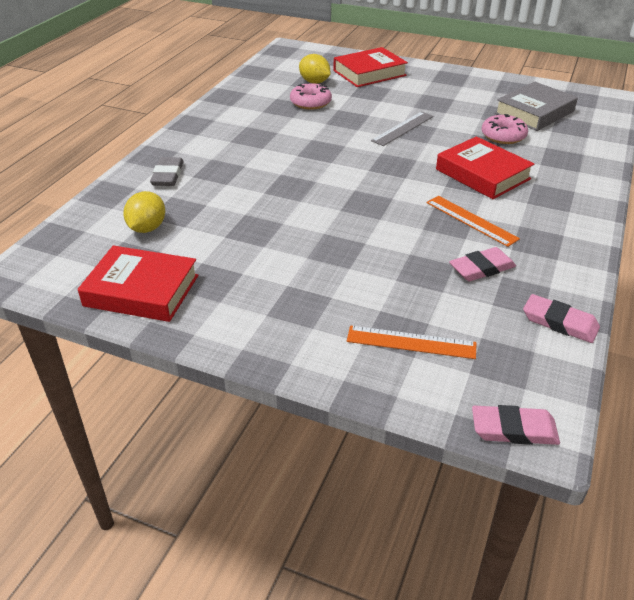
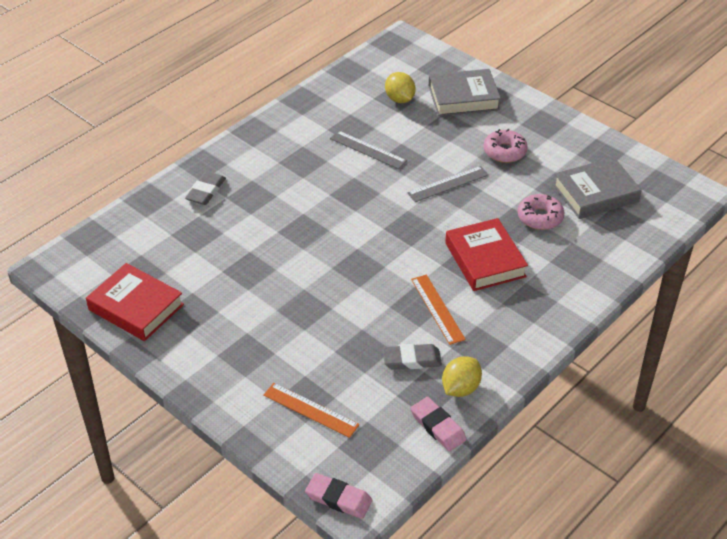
camera: 20 degrees right, 5 degrees up
yellow lemon [123,191,165,233] -> yellow lemon moved to [442,356,482,397]
pink donut [290,82,332,110] -> pink donut moved to [483,129,528,163]
red book [333,47,408,87] -> grey book [429,69,501,116]
pink eraser [449,247,516,281] -> grey eraser [382,344,442,370]
none -> grey ruler [330,130,407,169]

